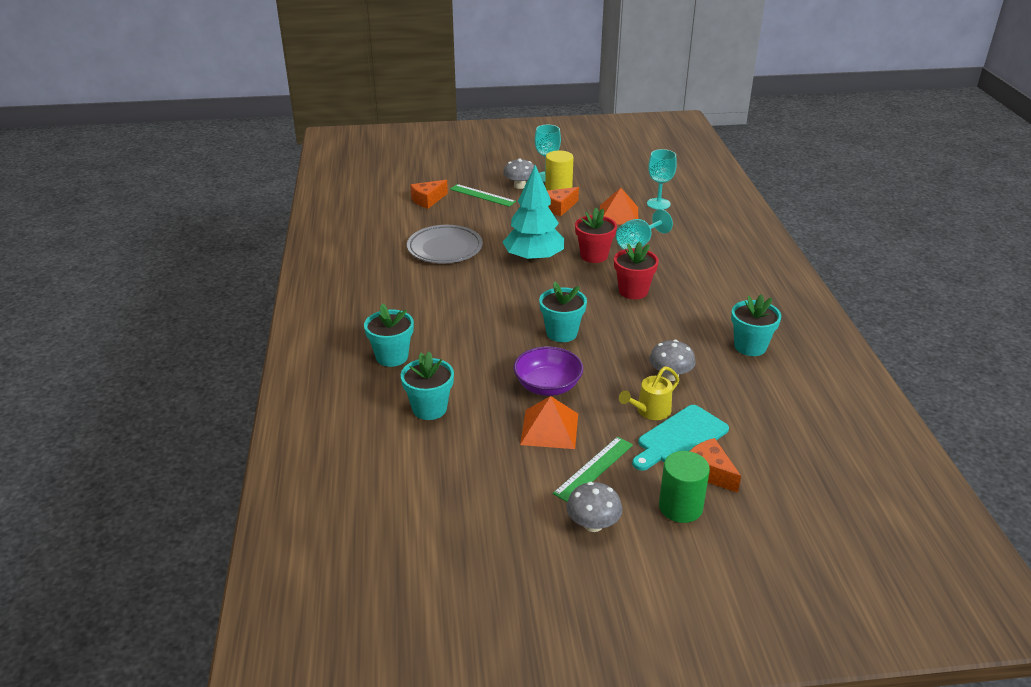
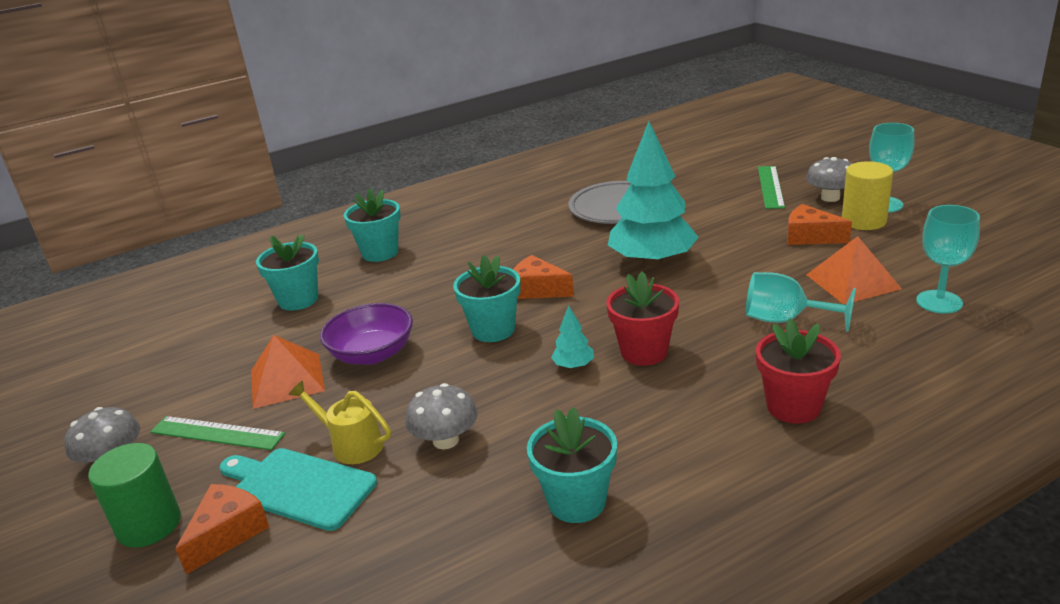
camera: 70 degrees right, 5 degrees down
orange cheese [410,180,448,209] -> orange cheese moved to [513,255,574,299]
red flower pot [575,208,617,263] -> red flower pot moved to [756,318,841,424]
none -> turquoise tree [551,305,594,369]

